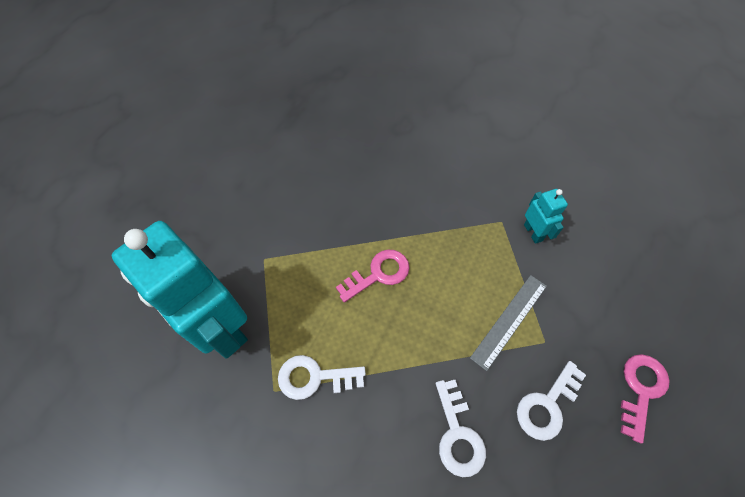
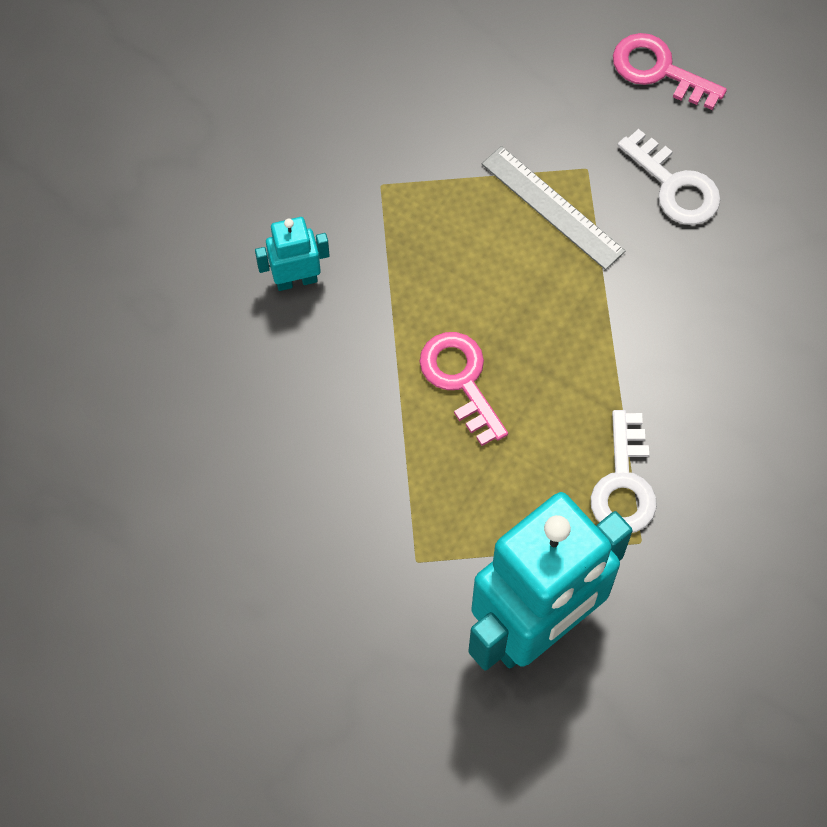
camera: 85 degrees left, 5 degrees up
white key [436,380,486,477] -> none
turquoise robot [524,189,568,244] -> turquoise robot moved to [255,217,330,291]

